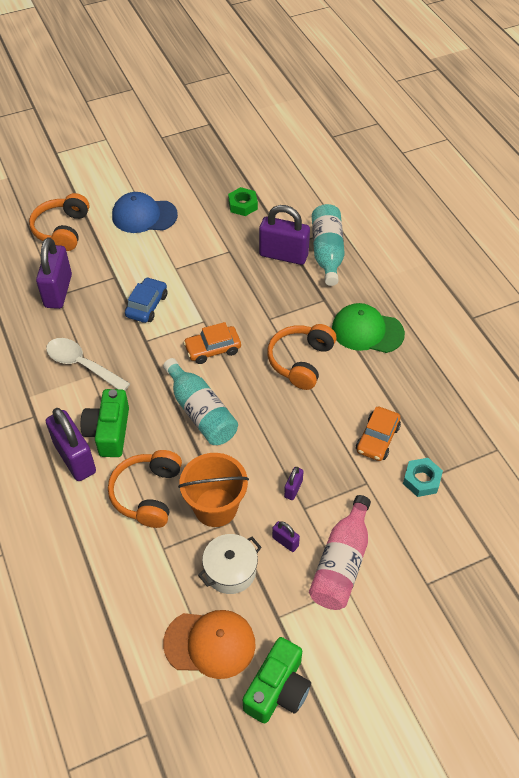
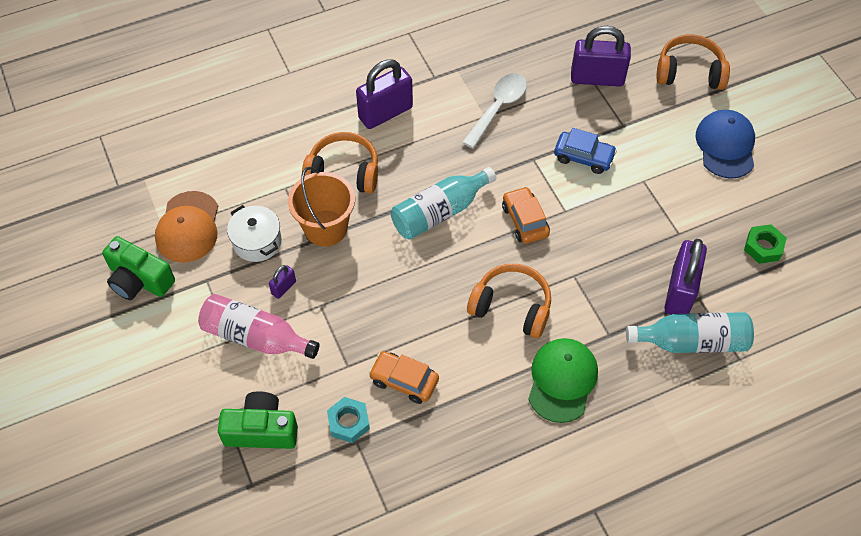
camera: 90 degrees right, 5 degrees up
green camera [81,389,129,457] -> green camera moved to [218,391,298,449]
purple padlock [284,467,304,500] -> none

